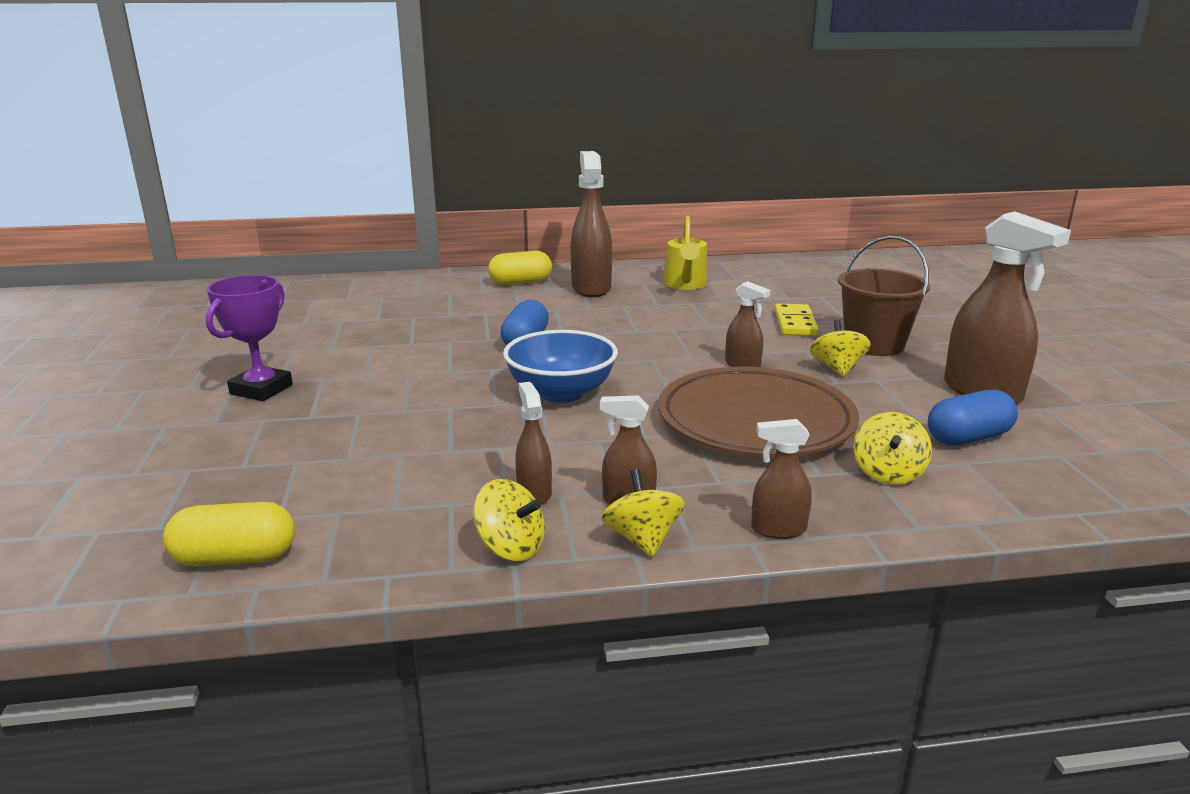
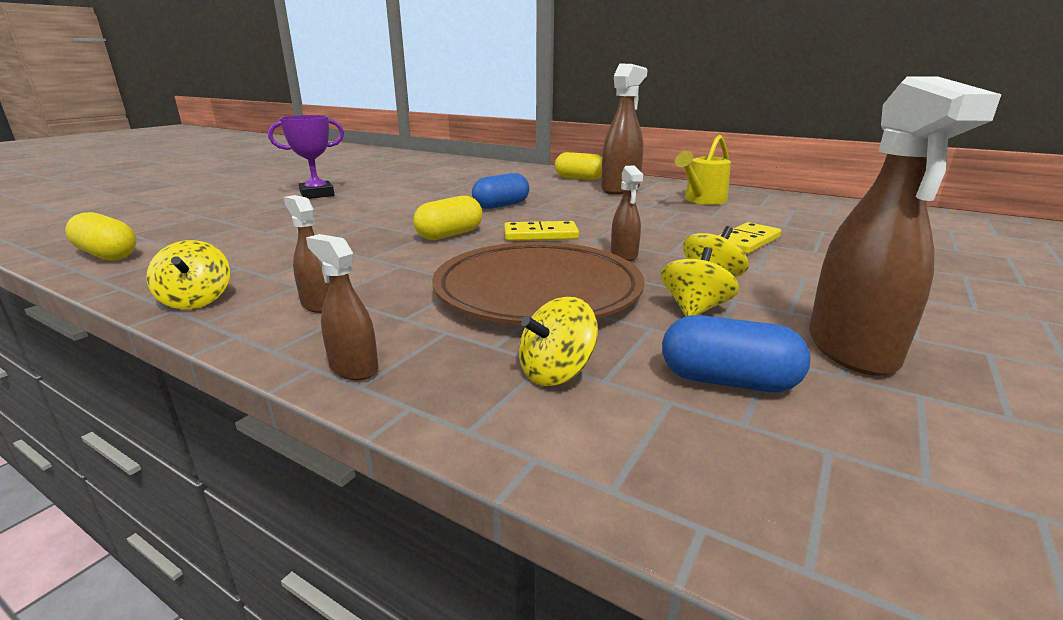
camera: 40 degrees right, 0 degrees up
blue bowl [503,330,618,403] -> yellow capsule [413,196,482,240]
brown spray bottle [515,382,552,504] -> none
yellow spinning top [602,469,685,557] -> yellow spinning top moved to [661,247,739,316]
brown bucket [838,236,930,356] -> none
none -> yellow domino [504,221,579,241]

